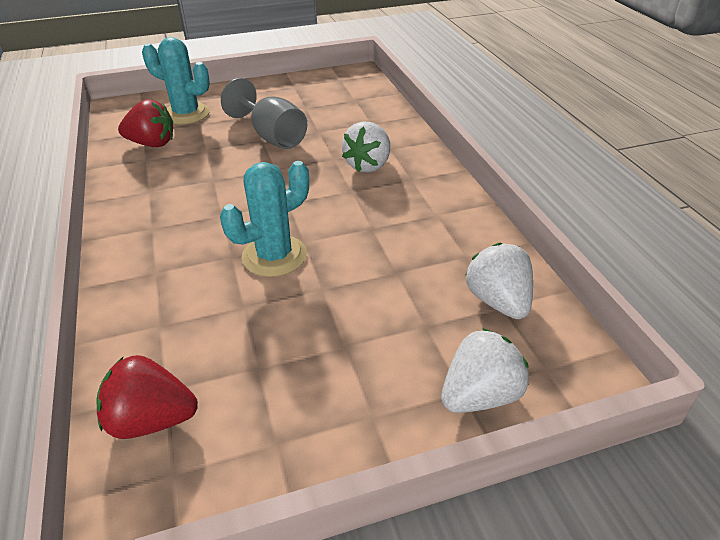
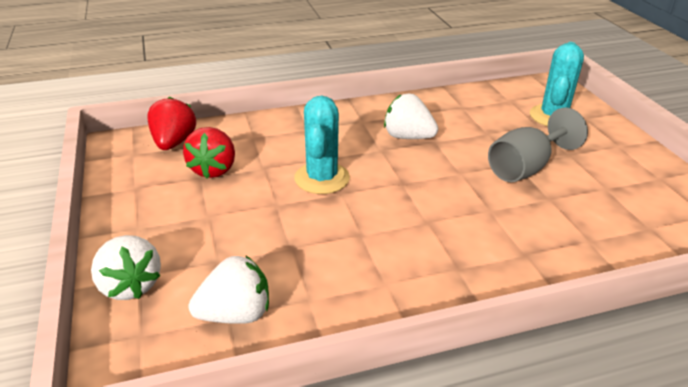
camera: 90 degrees right, 5 degrees down
red strawberry [118,99,173,147] -> red strawberry moved to [183,127,235,178]
turquoise cactus [220,161,309,277] -> turquoise cactus turned 45 degrees clockwise [294,96,350,194]
white strawberry [342,121,390,173] -> white strawberry moved to [384,94,438,139]

